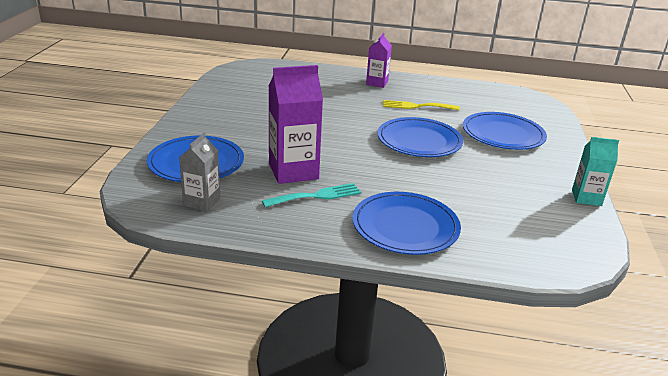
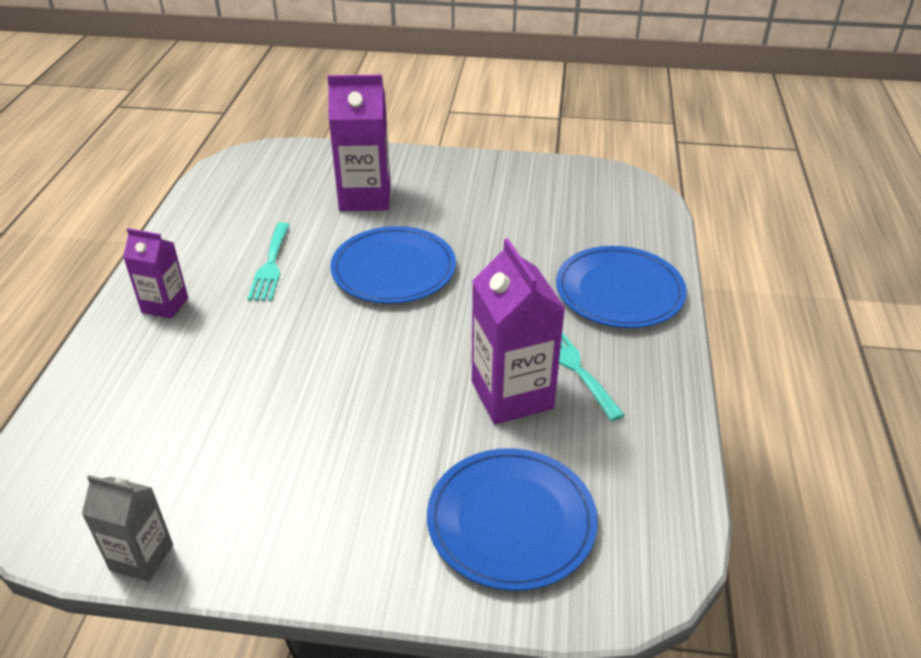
camera: 90 degrees left, 10 degrees up
grey carton [179,132,220,212] -> grey carton moved to [82,475,173,582]
yellow fork [383,100,460,110] -> turquoise fork [247,223,290,301]
blue plate [463,112,547,150] -> purple carton [327,75,391,211]
turquoise carton [572,137,619,206] -> none

